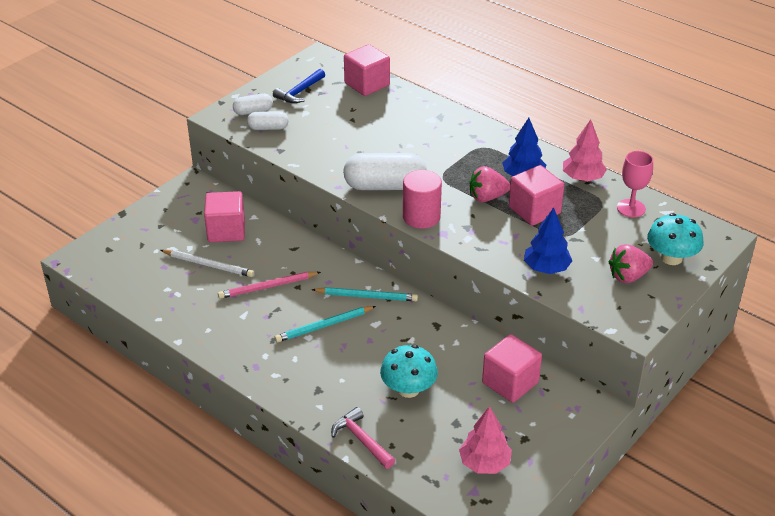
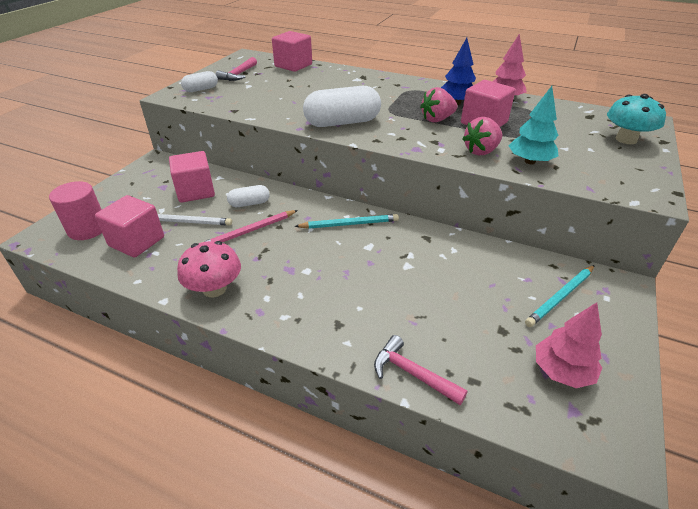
camera: 15 degrees left, 0 degrees up
white capsule [247,111,289,130] -> white capsule moved to [227,185,270,207]
blue hammer [273,69,325,103] -> pink hammer [216,57,257,81]
turquoise pencil [275,306,376,342] -> turquoise pencil moved to [525,265,595,327]
turquoise mushroom [380,345,438,398] -> none
pink cylinder [403,170,442,229] -> pink cylinder moved to [49,181,102,240]
pink cube [482,334,542,403] -> pink cube moved to [95,195,164,258]
blue tree [524,207,572,274] -> turquoise tree [509,86,559,164]
pink strawberry [609,244,653,283] -> pink strawberry moved to [462,117,502,156]
pink goblet [617,151,653,217] -> none
none -> pink mushroom [177,241,241,297]

